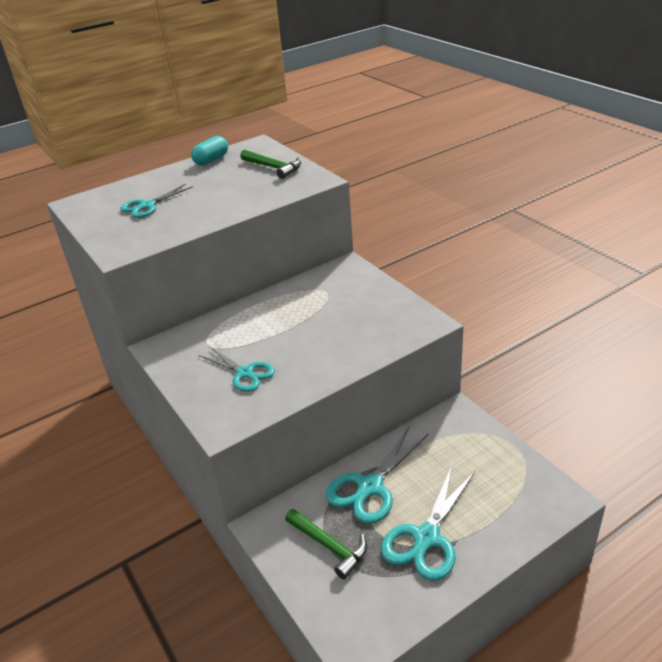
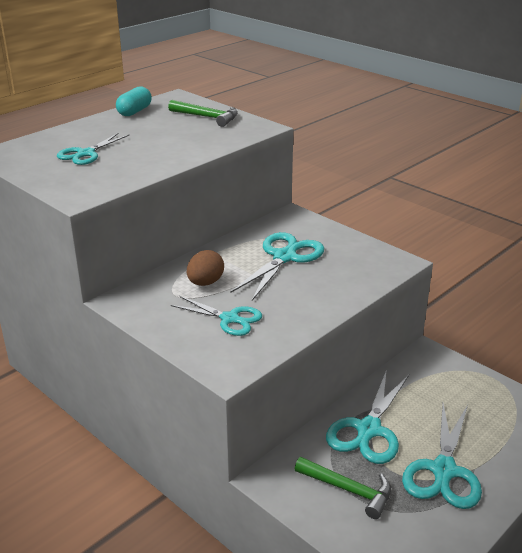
camera: 15 degrees left, 5 degrees down
none -> brown egg [187,250,224,286]
none -> turquoise scissors [230,232,324,301]

